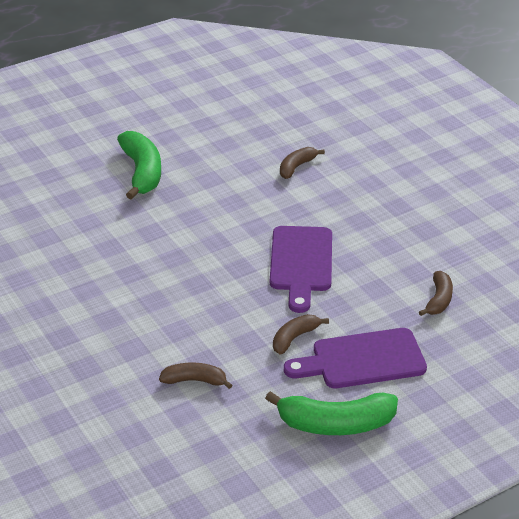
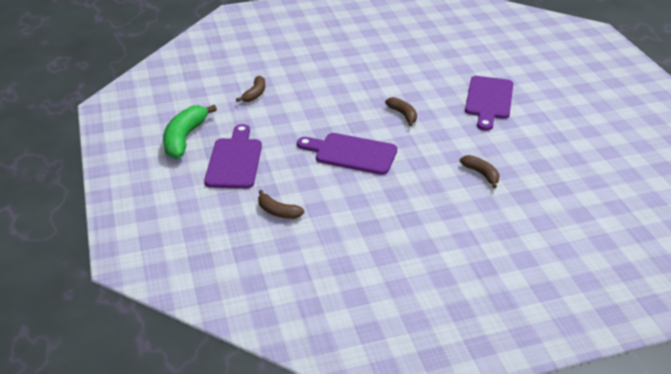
camera: 105 degrees right, 0 degrees up
green banana [117,131,161,200] -> purple cutting board [465,76,513,131]
brown banana [273,314,329,355] -> brown banana moved to [385,97,417,126]

